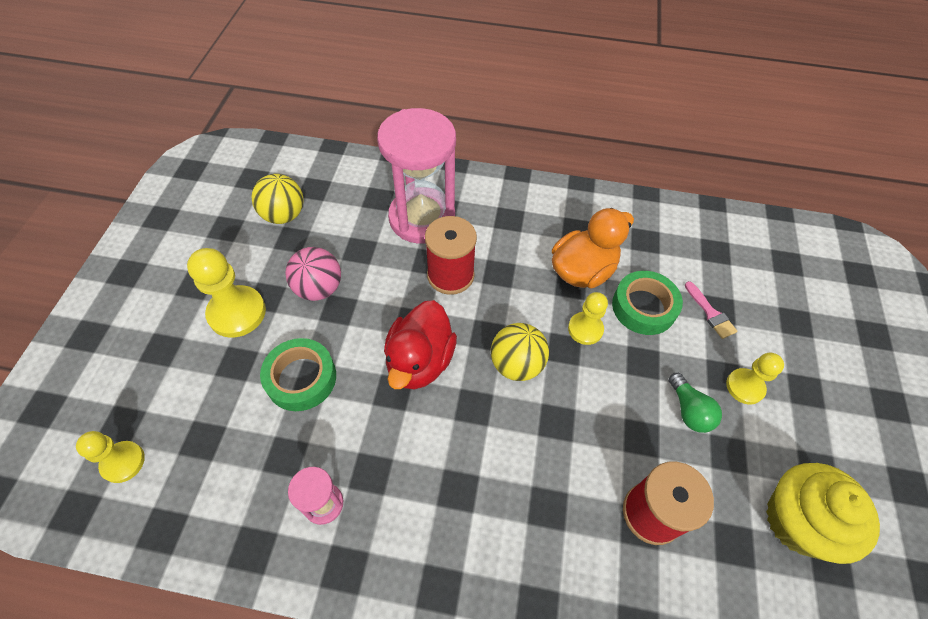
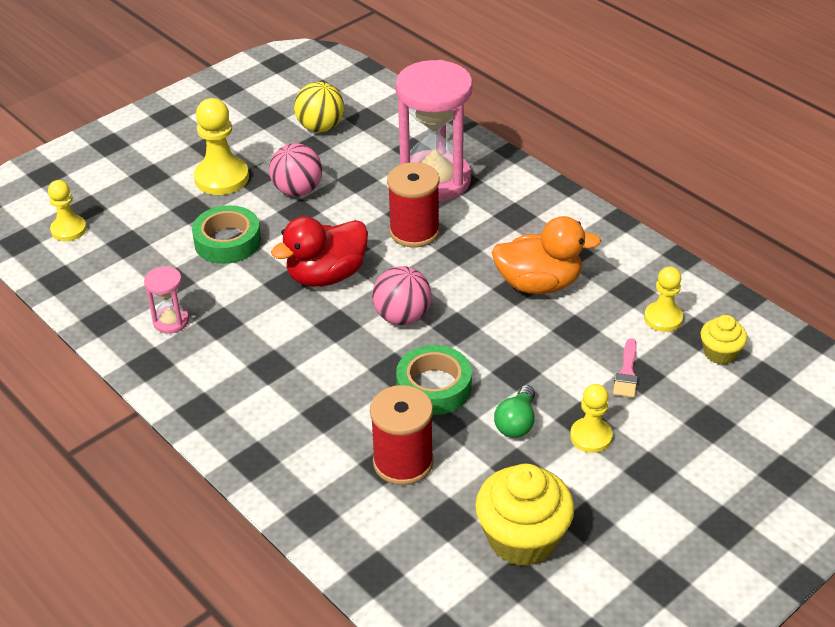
camera: 40 degrees right, 15 degrees down
yellow ball [491,323,549,381] -> pink ball [372,266,431,325]
yellow pawn [568,292,608,345] -> yellow pawn moved to [644,267,683,332]
green tape [612,271,683,335] -> green tape moved to [396,345,472,415]
none -> yellow cupcake [700,315,747,365]

